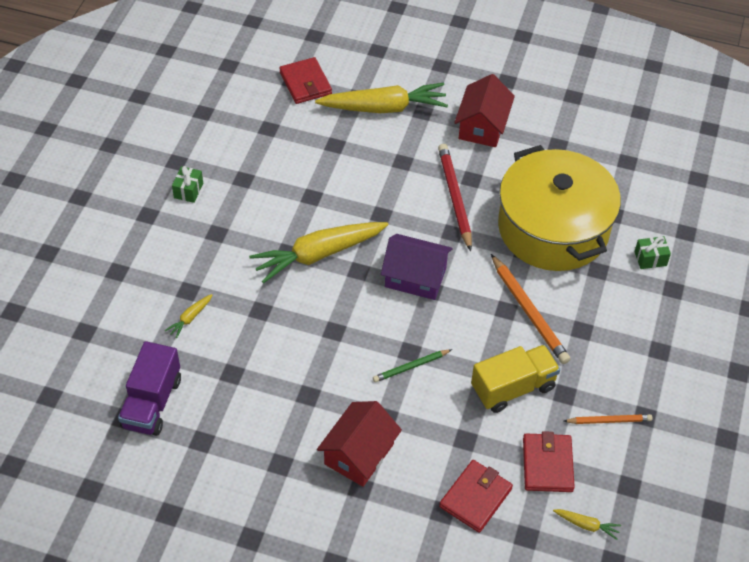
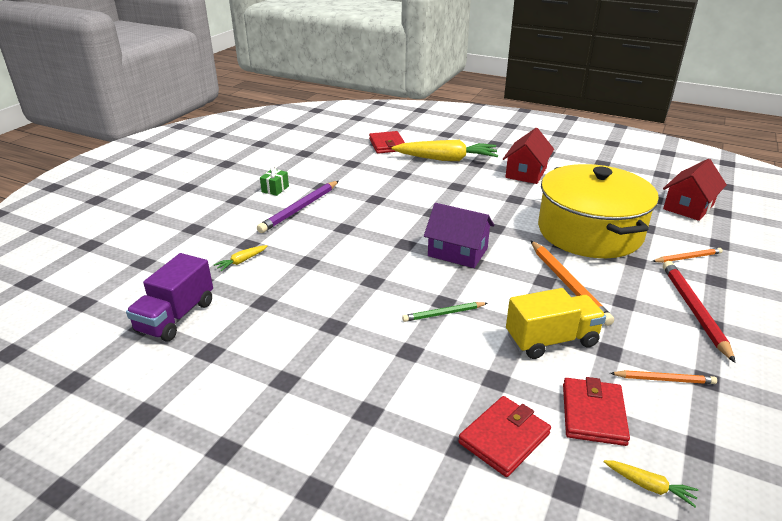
camera: 10 degrees right, 20 degrees down
yellow carrot [249,222,388,283] -> none
red house [317,401,402,487] -> red house moved to [663,159,727,221]
red pencil [438,144,472,251] -> red pencil moved to [663,261,736,363]
green gift [634,236,671,269] -> orange pencil [652,248,723,263]
none -> purple pencil [257,181,339,233]

